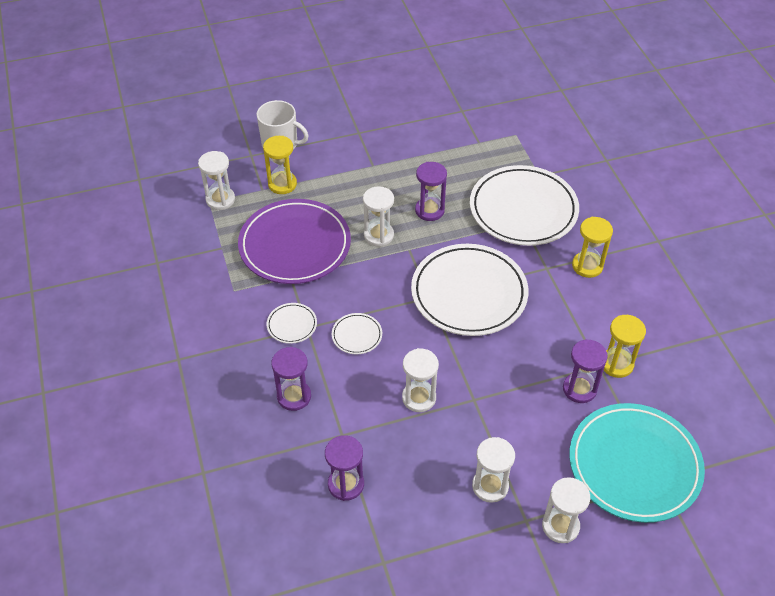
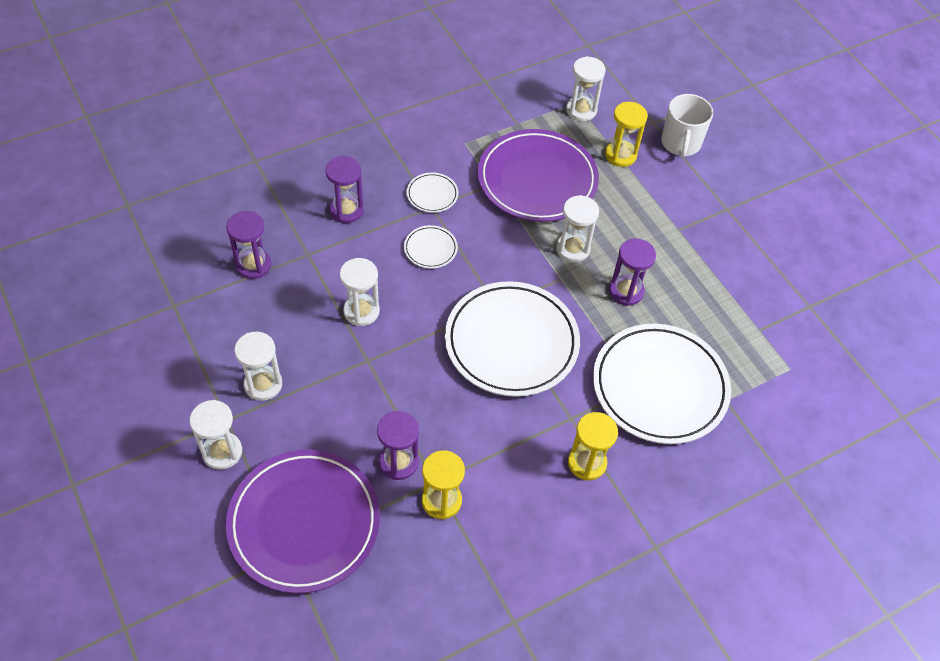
camera: 75 degrees right, 5 degrees up
turquoise plate [569,403,705,523] -> purple plate [226,450,380,594]

